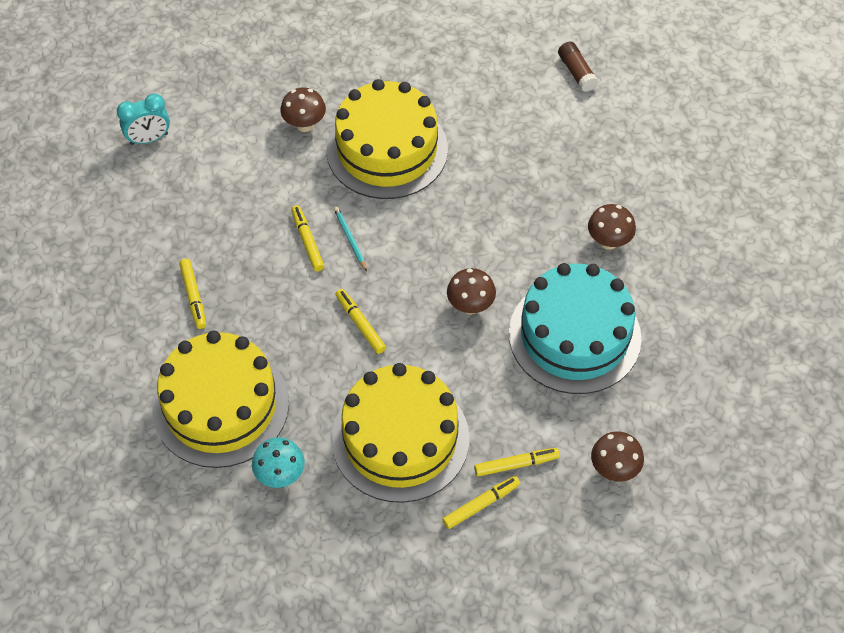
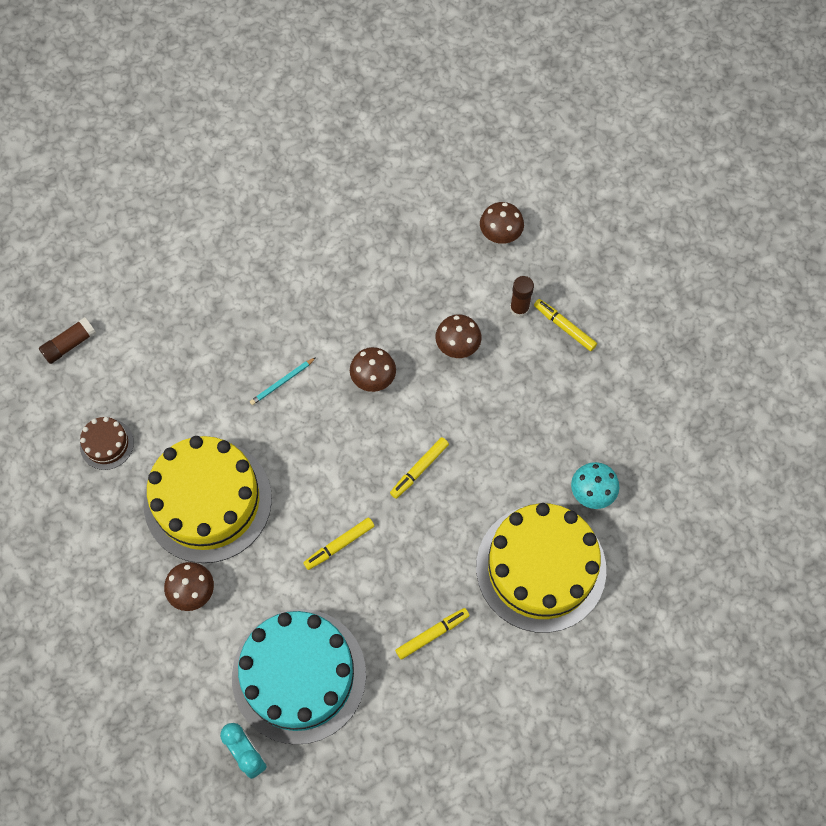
camera: 105 degrees left, 10 degrees up
yellow cake [331,363,469,503] -> none
turquoise pencil [334,207,367,271] -> turquoise pencil moved to [250,357,316,405]
yellow marker [474,448,560,477] -> brown glue stick [510,276,534,317]
turquoise cake [509,263,641,394] -> turquoise cake moved to [232,609,366,745]
brown mushroom [588,204,636,250] -> brown mushroom moved to [436,314,481,358]
none -> brown cake [80,417,134,470]

